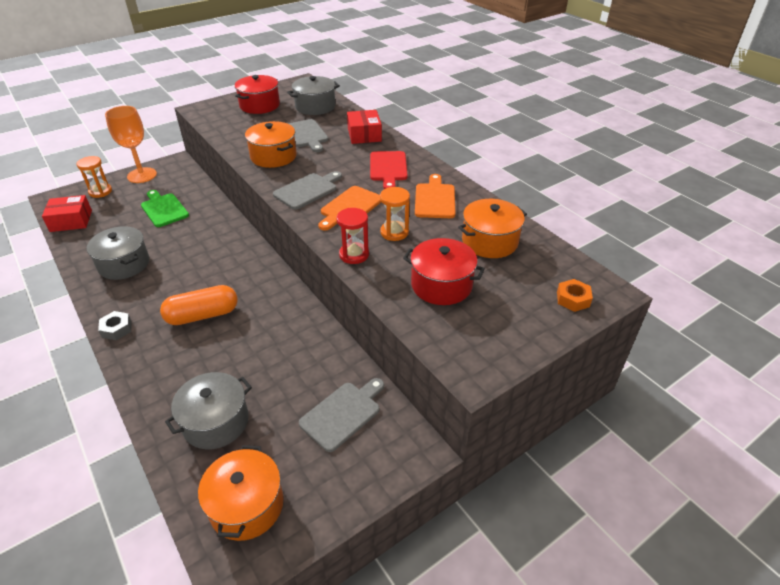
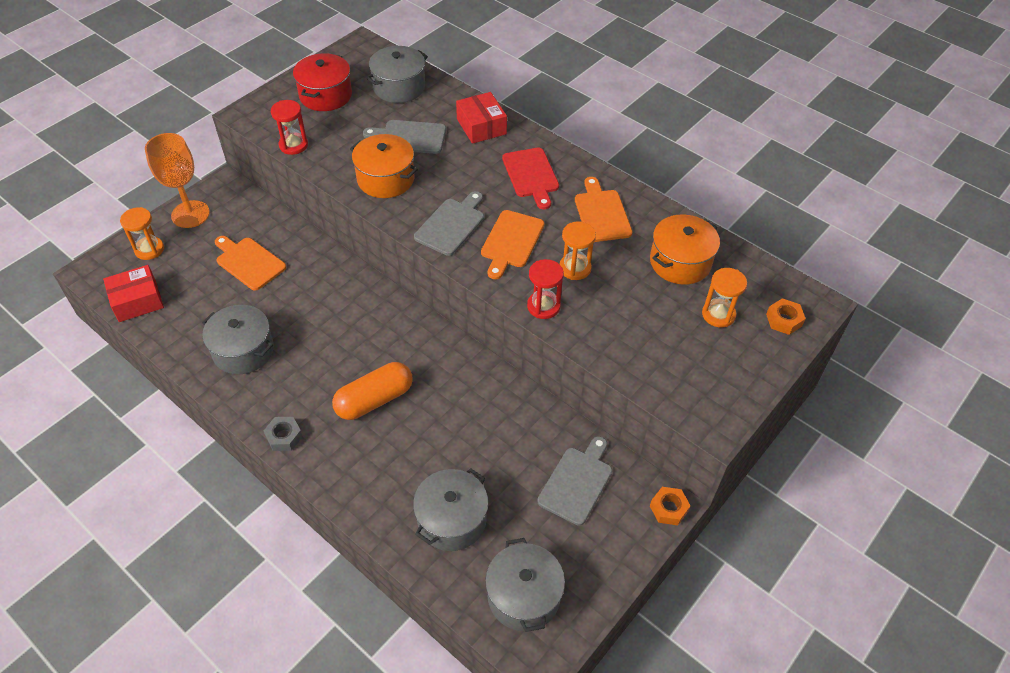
camera: 15 degrees left, 10 degrees up
green cutting board [141,190,189,227] -> orange cutting board [215,236,286,291]
orange pot [198,445,283,541] -> grey pot [485,538,565,632]
grey cutting board [288,119,328,152] -> grey cutting board turned 135 degrees clockwise [363,120,446,154]
red pot [403,238,485,305] -> none
none -> red hourglass [271,100,308,155]
none -> orange nut [650,487,691,525]
none -> orange hourglass [702,268,747,327]

